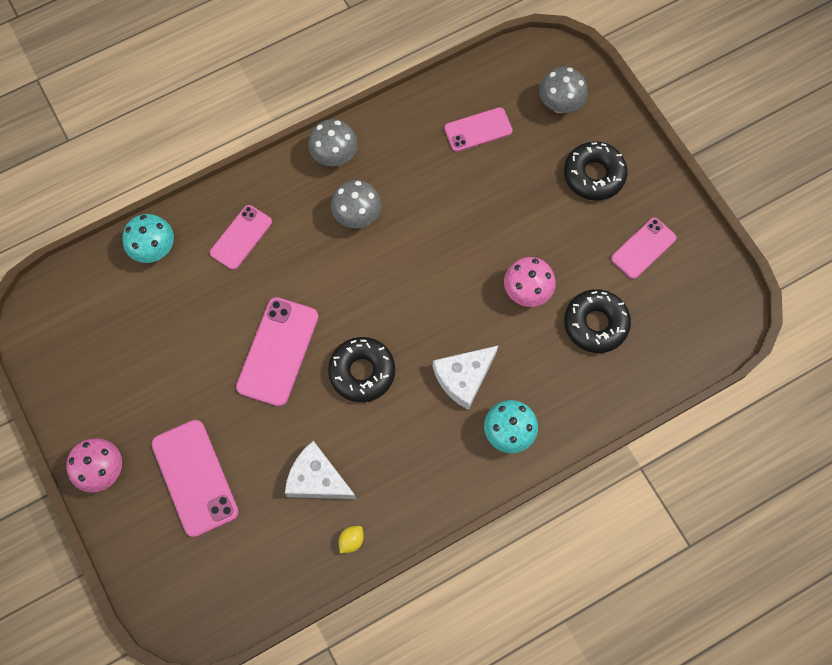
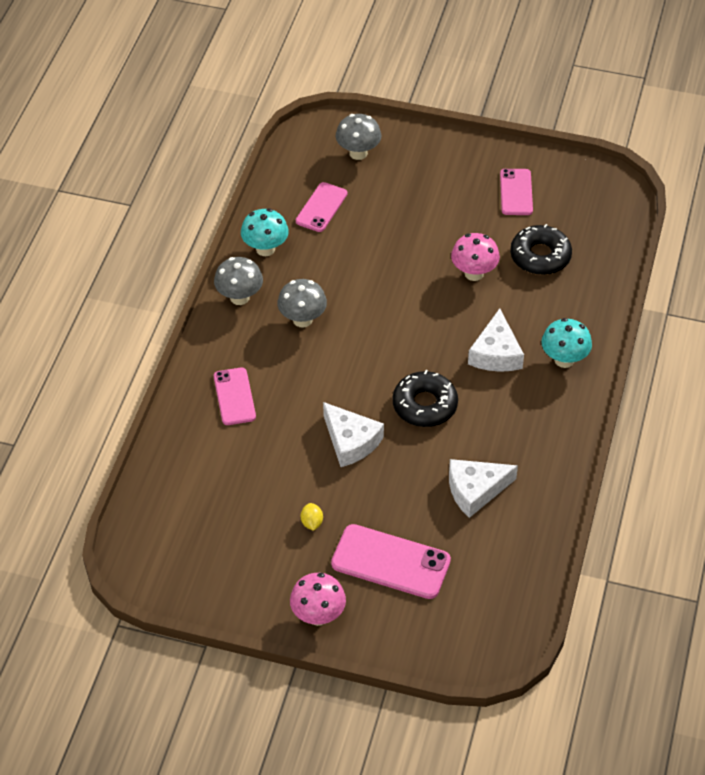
camera: 45 degrees left, 20 degrees down
turquoise mushroom [122,214,174,263] -> turquoise mushroom moved to [241,209,289,256]
pink phone [236,297,319,407] -> white cheese [323,402,384,467]
yellow lemon [339,526,364,553] -> yellow lemon moved to [301,503,323,531]
black donut [564,141,628,201] -> none

